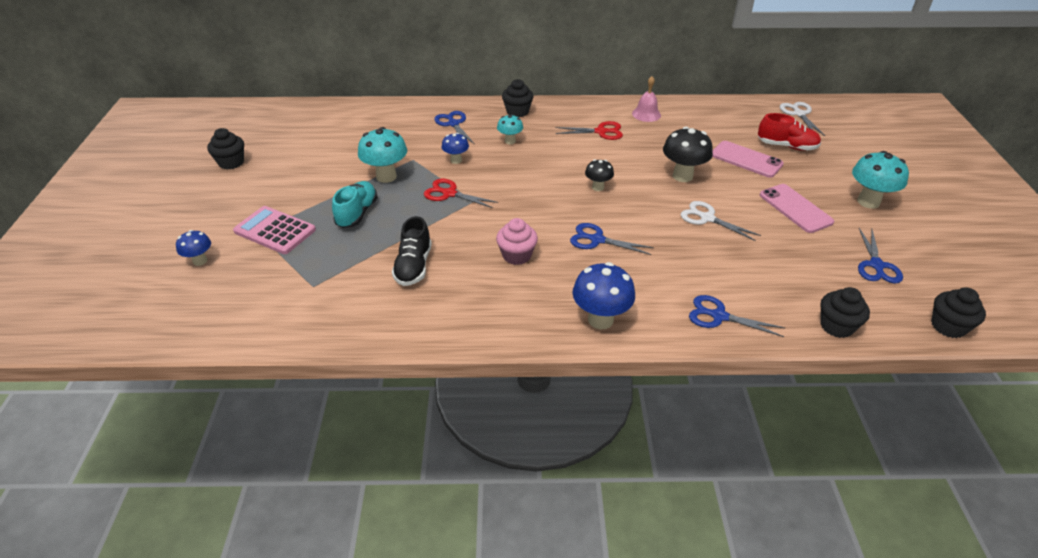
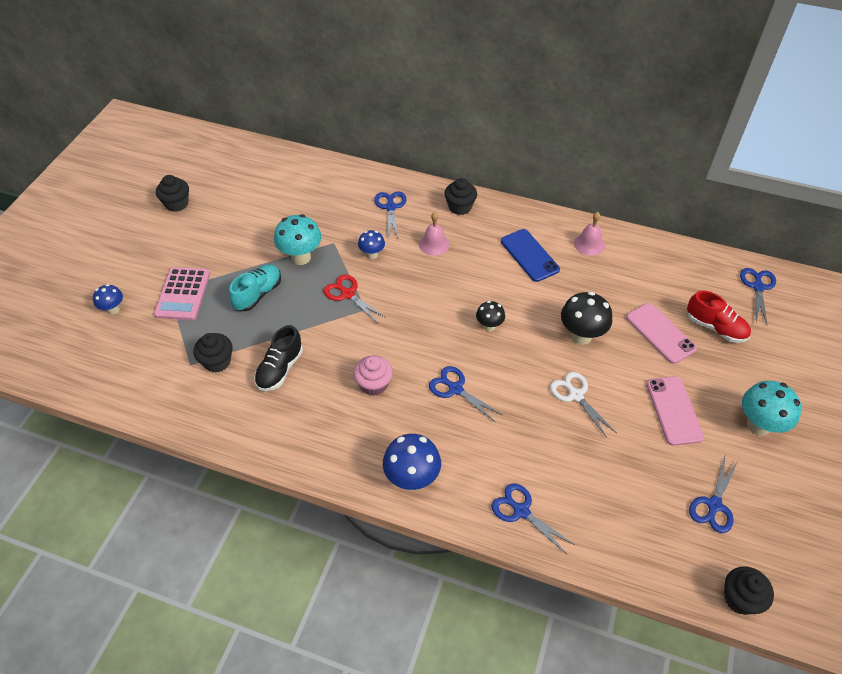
camera: 20 degrees right, 10 degrees up
pink calculator [233,206,316,254] -> pink calculator turned 135 degrees counterclockwise [154,267,210,320]
turquoise mushroom [497,114,523,144] -> pink bell [419,212,450,256]
red scissors [555,121,623,140] -> blue phone [501,229,560,282]
white scissors [780,102,825,136] -> blue scissors [740,268,776,324]
black cupcake [820,287,870,338] -> black cupcake moved to [193,333,232,373]

